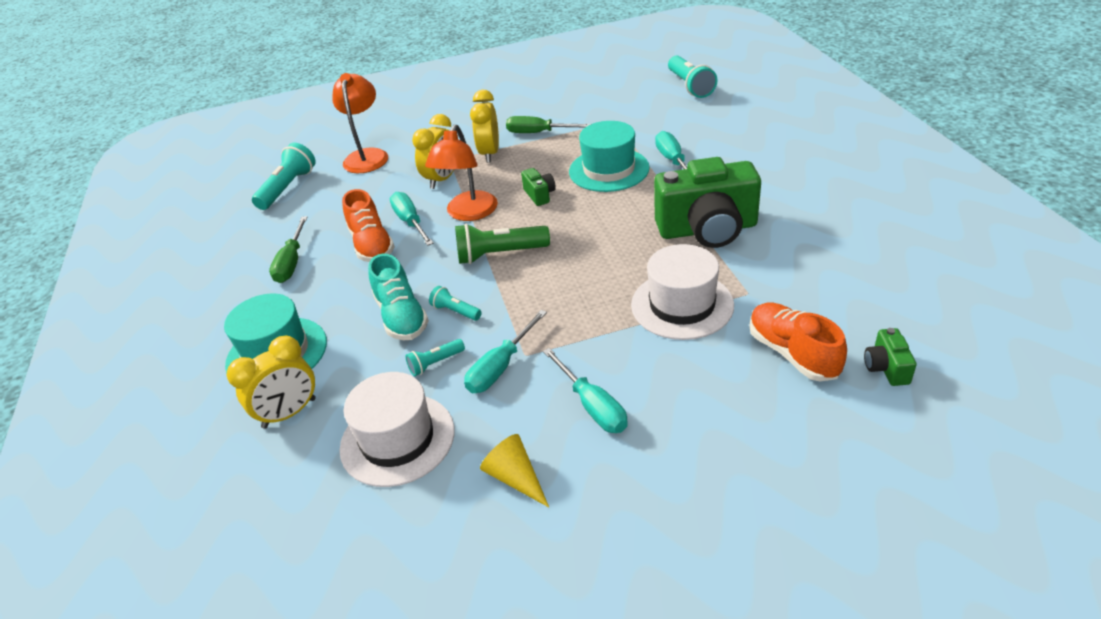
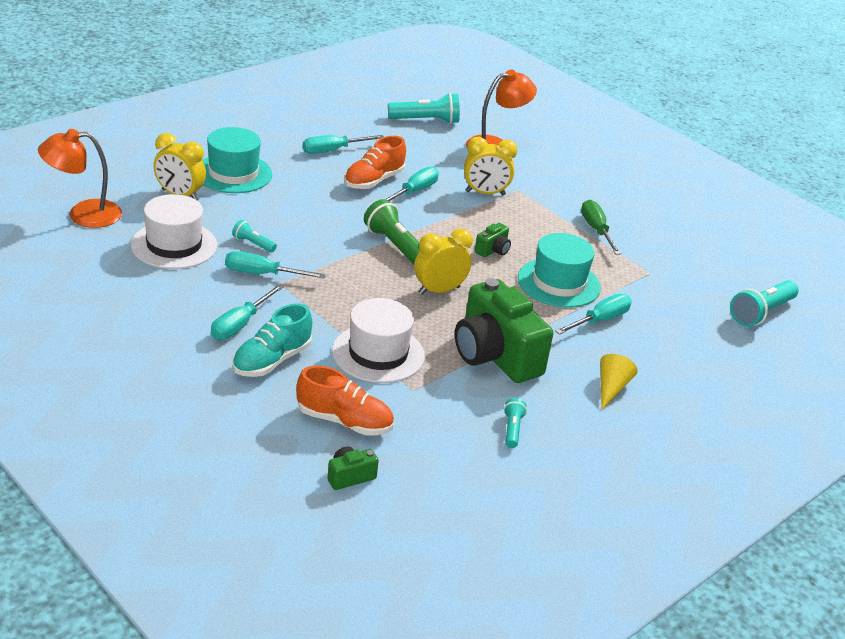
camera: 55 degrees right, 5 degrees down
green screwdriver [269,216,307,283] -> turquoise screwdriver [303,135,384,154]
turquoise shoe [368,253,429,340] -> turquoise shoe moved to [232,303,312,377]
orange lamp [425,124,498,221] -> orange lamp moved to [38,129,122,228]
turquoise flashlight [429,286,482,321] -> turquoise flashlight moved to [504,398,527,448]
yellow clock [470,90,499,163] -> yellow clock moved to [414,229,473,295]
yellow cone [480,434,549,507] -> yellow cone moved to [600,354,638,410]
orange shoe [749,303,847,382] -> orange shoe turned 75 degrees clockwise [296,366,394,436]

